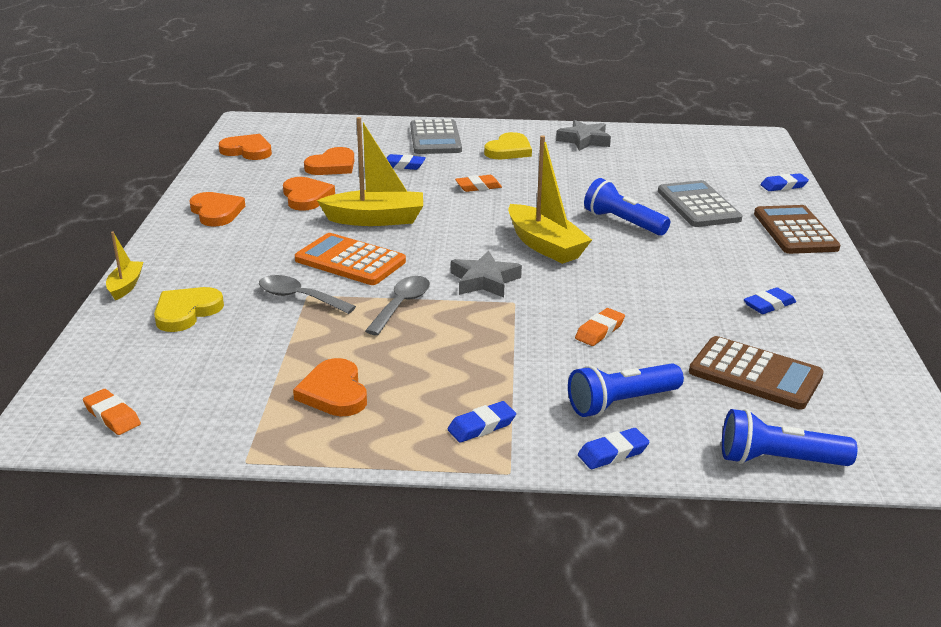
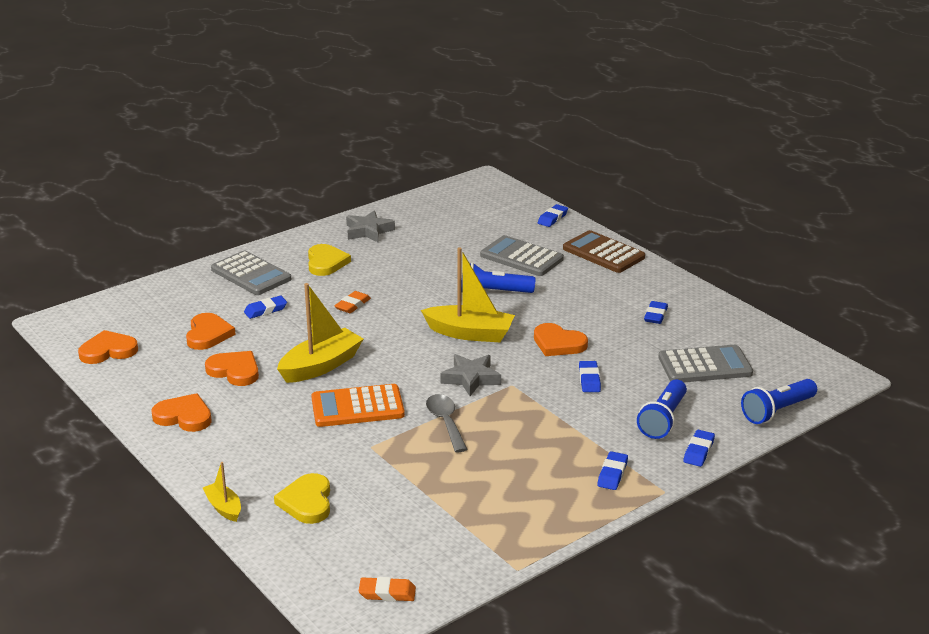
camera: 40 degrees left, 0 degrees up
grey spoon [259,275,356,314] -> none
orange heart [293,358,367,416] -> orange heart moved to [534,323,588,356]
orange eraser [575,308,625,346] -> blue eraser [579,361,601,392]
brown calculator [689,336,824,410] -> grey calculator [658,345,753,382]

